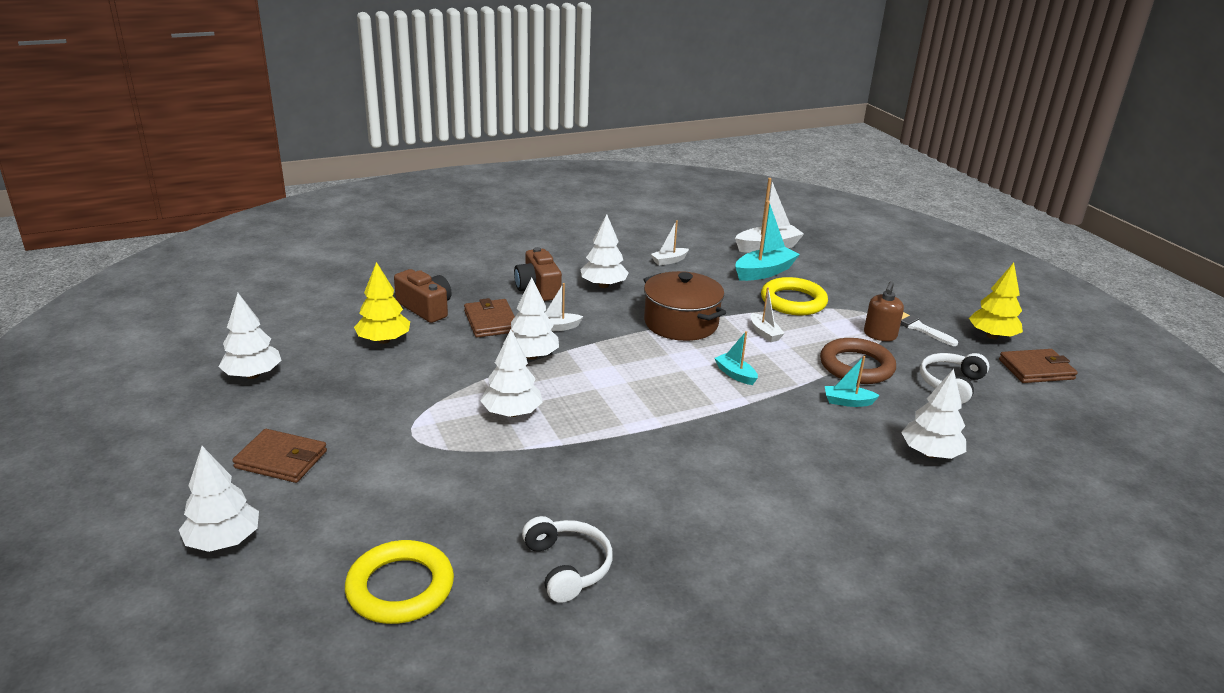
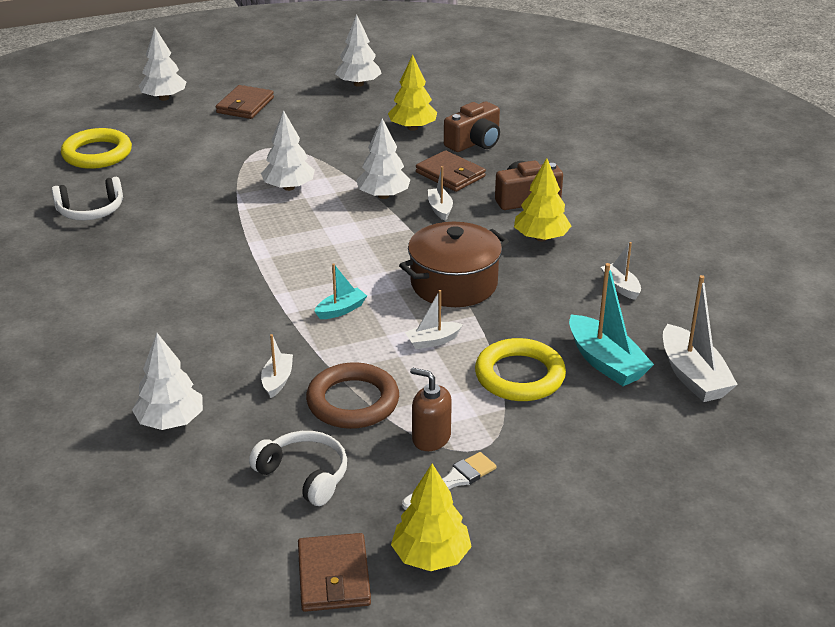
camera: 95 degrees right, 5 degrees up
brown wallet [464,298,515,338] -> brown wallet turned 60 degrees clockwise [416,150,486,192]
white tree [580,214,629,288] -> yellow tree [514,158,571,241]
turquoise boat [825,356,880,407] -> white boat [261,334,293,398]

